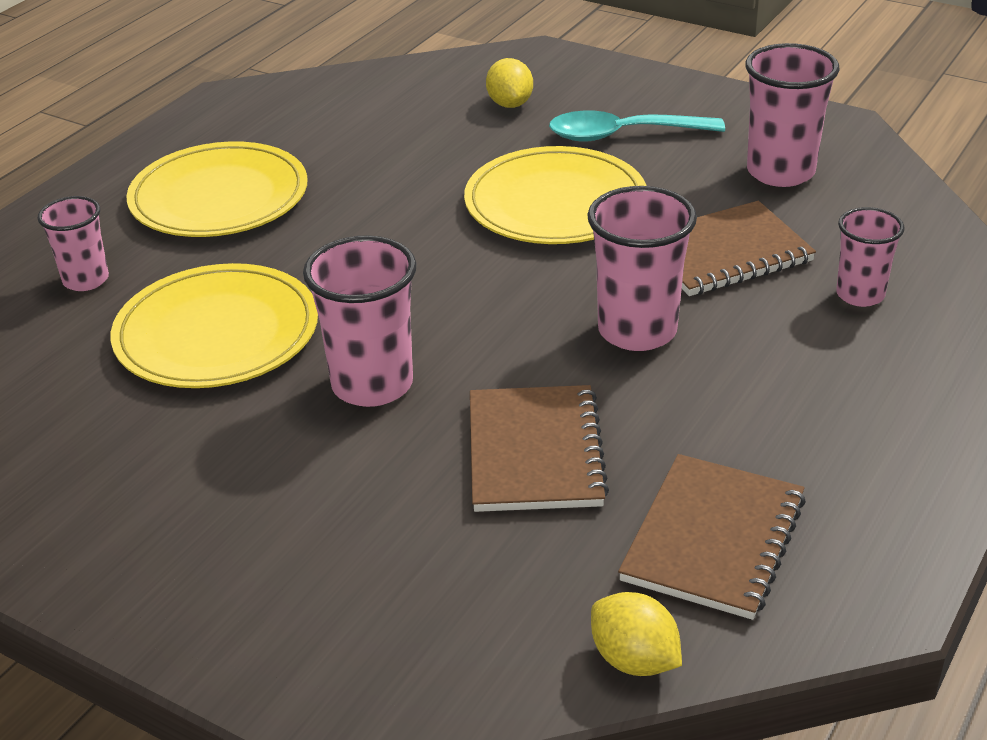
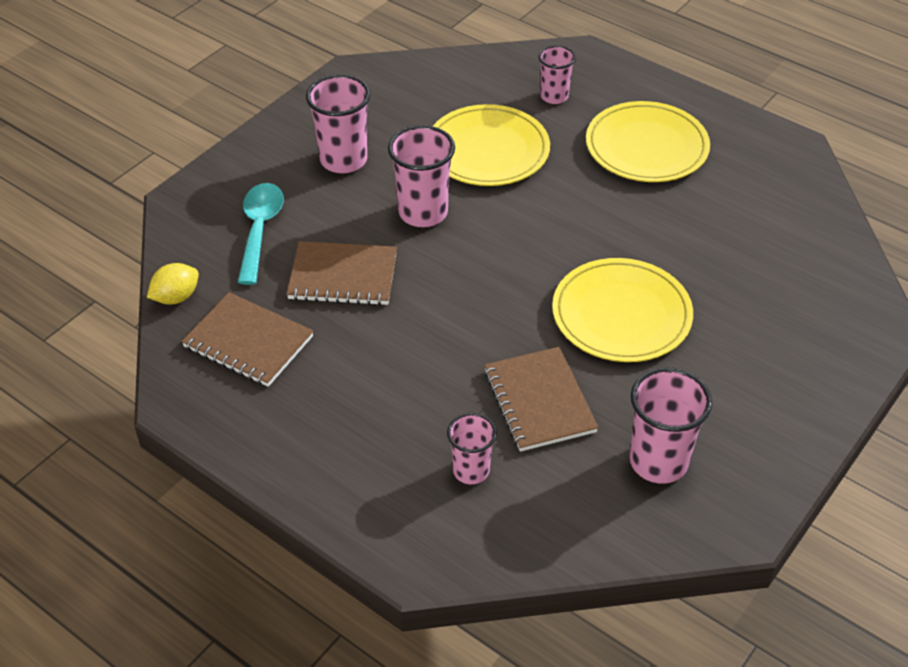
camera: 95 degrees right, 10 degrees up
yellow lemon [486,58,533,108] -> none
turquoise spoon [549,111,725,141] -> turquoise spoon moved to [237,183,284,285]
pink cup [587,186,697,351] -> pink cup moved to [306,74,371,173]

